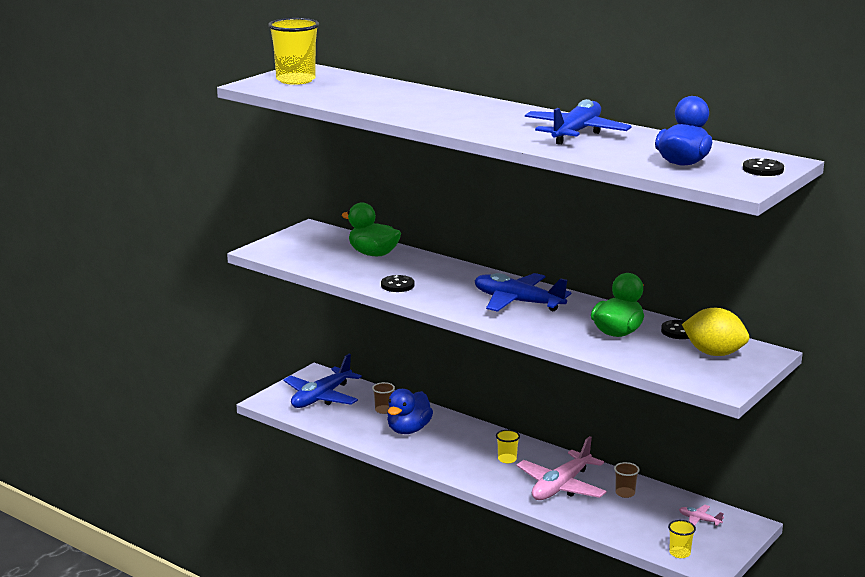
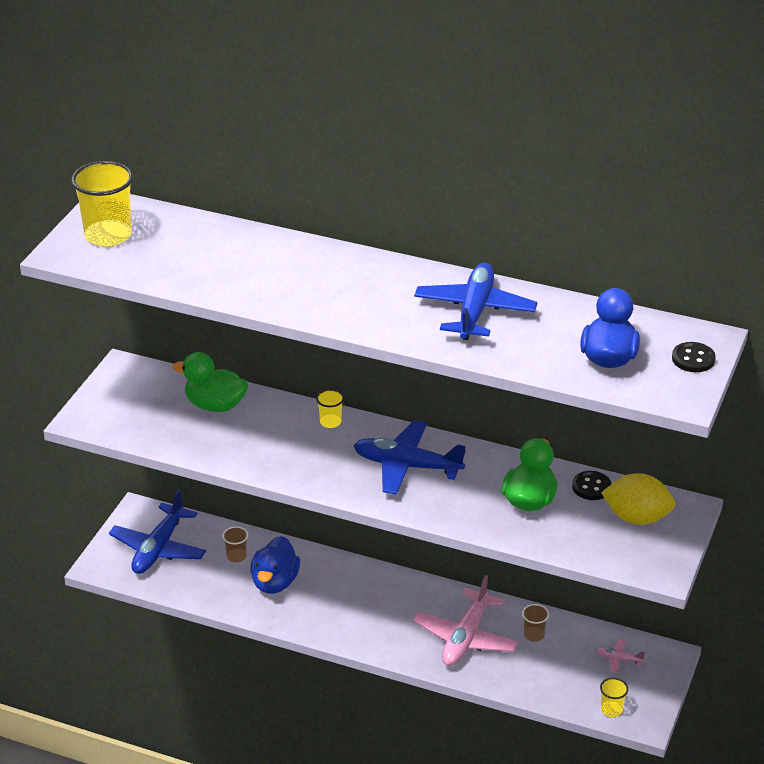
camera: 15 degrees left, 15 degrees up
black button [381,275,415,292] -> none
yellow cup [496,430,520,463] -> yellow cup moved to [316,389,344,428]

